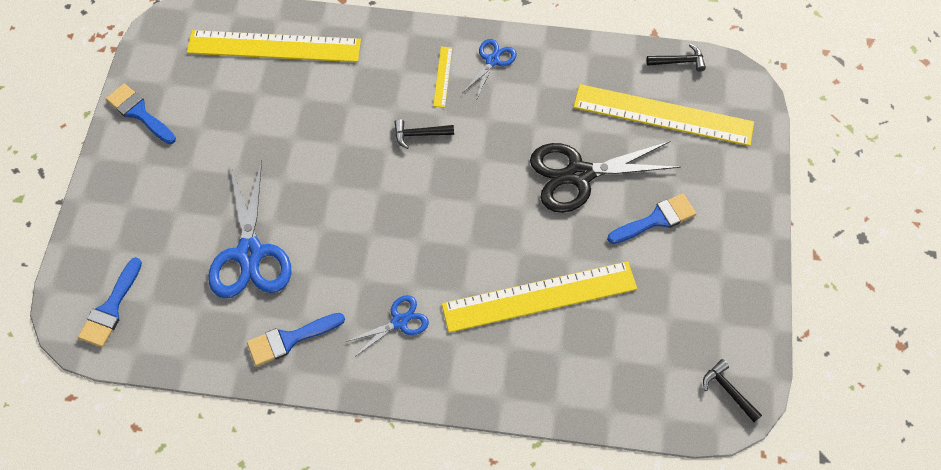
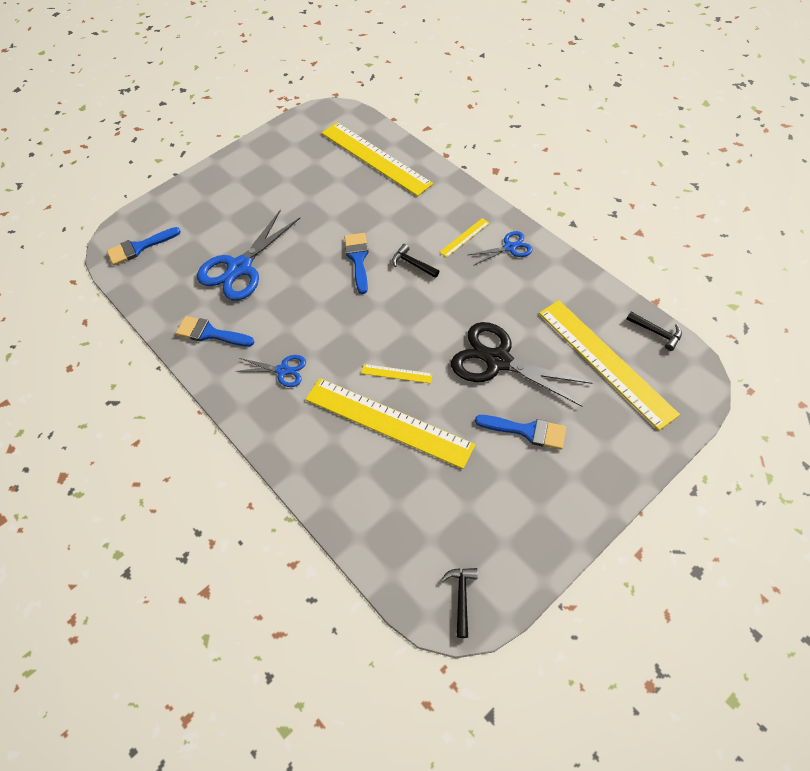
camera: 45 degrees right, 5 degrees down
blue brush [106,84,176,144] -> blue brush moved to [344,233,368,294]
none -> yellow ruler [361,364,432,383]

